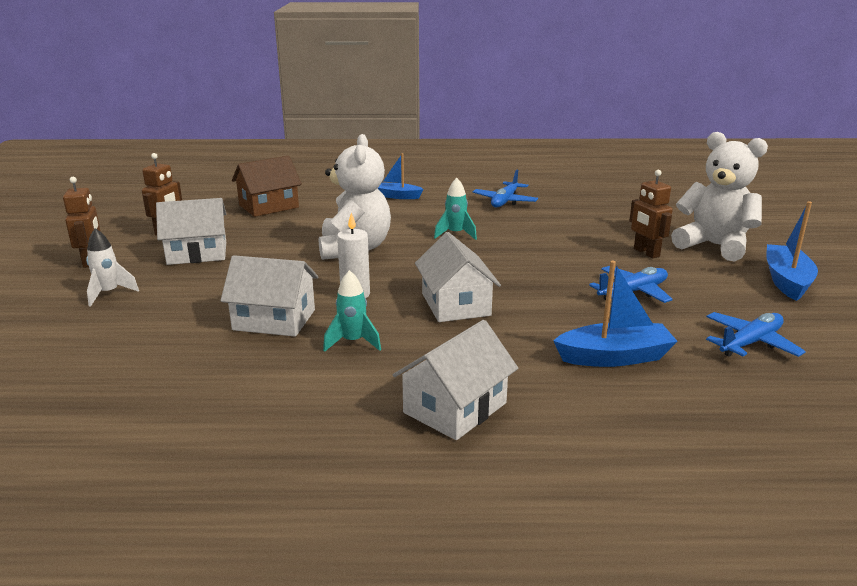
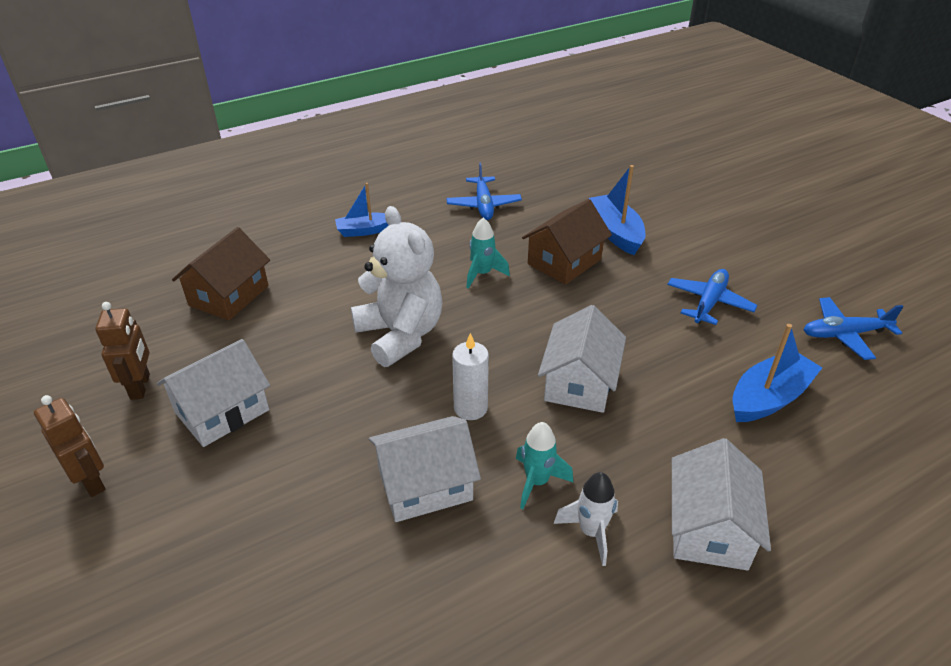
camera: 30 degrees left, 15 degrees up
white rocket [86,228,139,307] -> white rocket moved to [554,472,618,566]
white house [415,232,501,322] -> white house turned 60 degrees clockwise [538,305,626,413]
brown robot [629,170,673,258] -> none
white teddy bear [671,132,768,261] -> none
blue plane [706,312,806,357] -> blue plane turned 120 degrees counterclockwise [804,297,904,360]
blue boat [766,201,818,301] -> blue boat moved to [589,165,646,255]
none -> brown house [522,199,612,285]

